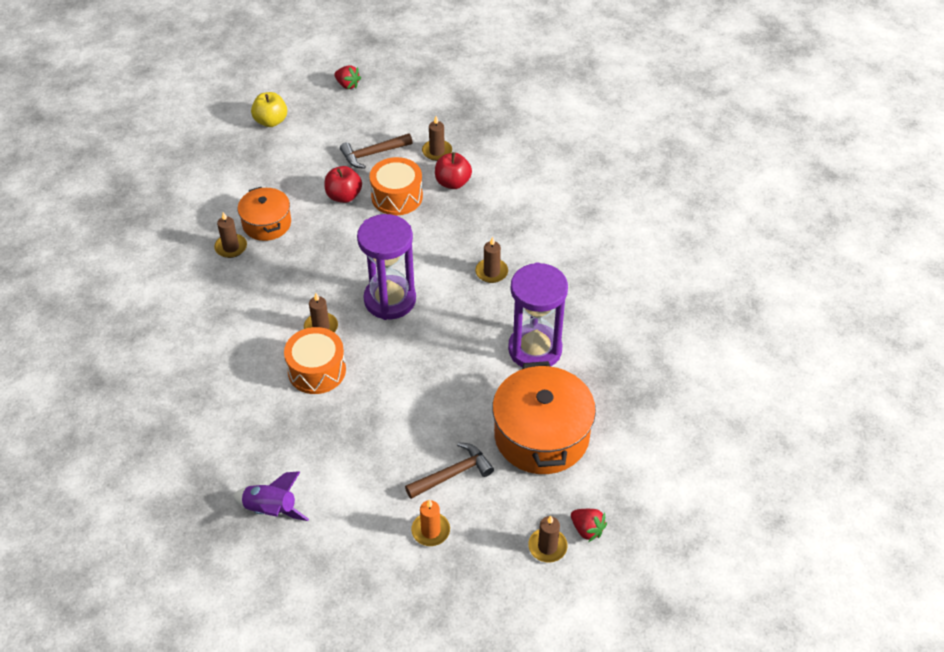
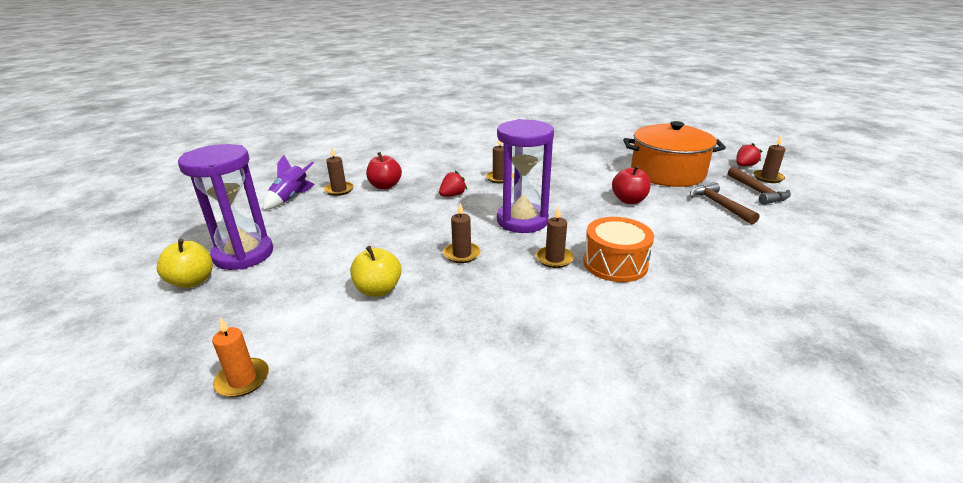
camera: 80 degrees left, 20 degrees down
brown candle [214,212,247,258] -> brown candle moved to [443,203,480,263]
purple rocket [233,471,309,521] -> purple rocket moved to [263,155,315,210]
orange pot [238,187,291,241] -> yellow apple [350,246,401,297]
red apple [325,166,362,203] -> red apple moved to [612,165,651,204]
red strawberry [334,65,361,89] -> red strawberry moved to [439,171,467,197]
brown hammer [340,133,413,169] -> brown hammer moved to [728,167,791,205]
orange drum [369,157,423,215] -> none
orange candle [411,499,450,546] -> orange candle moved to [212,317,269,397]
purple hourglass [508,262,568,367] -> purple hourglass moved to [178,144,273,270]

